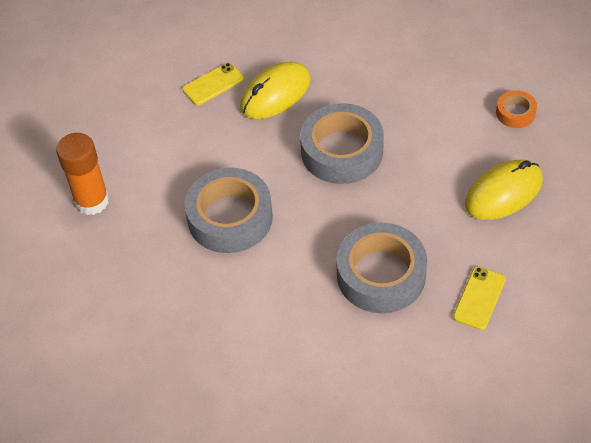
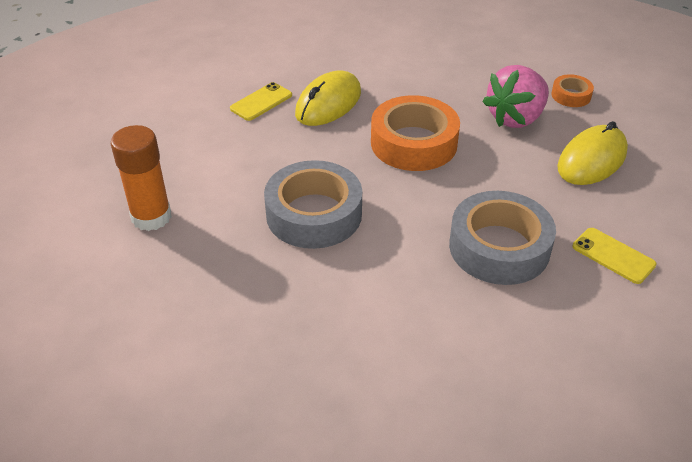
camera: 15 degrees left, 10 degrees down
grey tape [300,103,384,184] -> orange tape [371,95,460,171]
yellow phone [453,266,506,330] -> yellow phone turned 60 degrees counterclockwise [573,228,657,284]
none -> pink strawberry [482,65,549,128]

